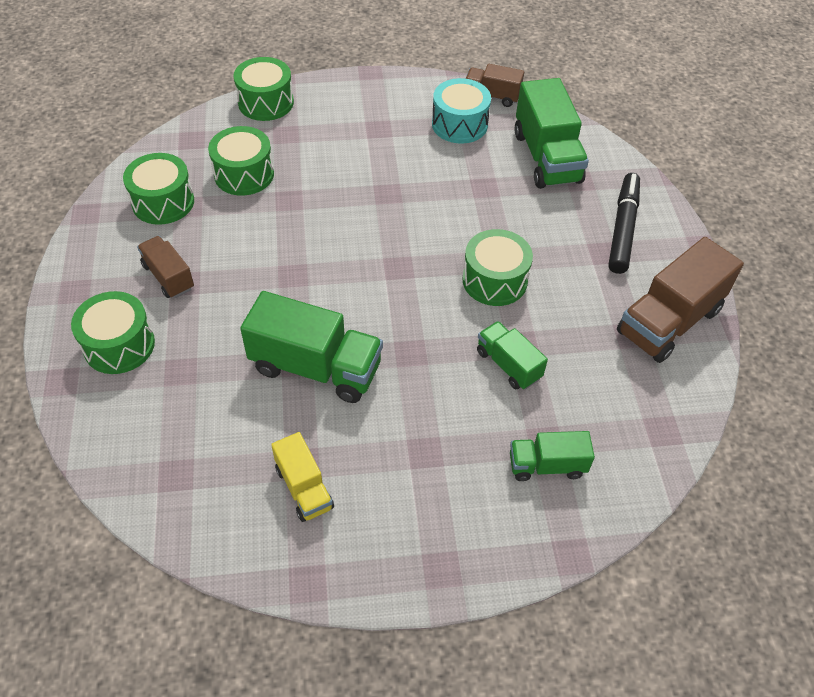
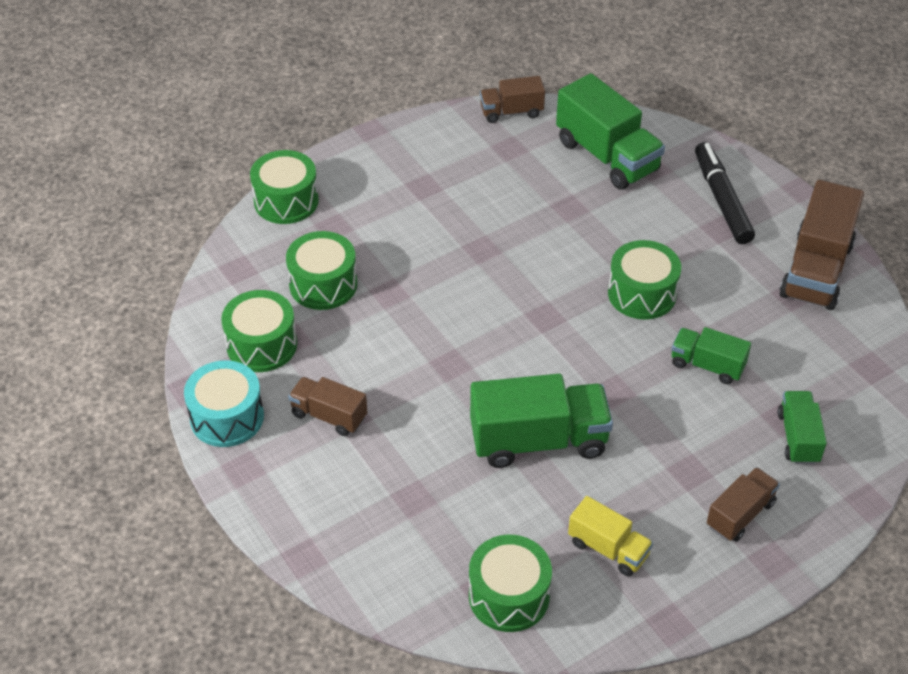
camera: 25 degrees left, 5 degrees down
green drum [71,291,155,374] -> green drum moved to [469,535,552,632]
turquoise drum [432,78,491,144] -> turquoise drum moved to [184,360,264,447]
green truck [510,431,595,481] -> green truck turned 120 degrees clockwise [778,391,827,464]
none -> brown truck [707,467,780,542]

